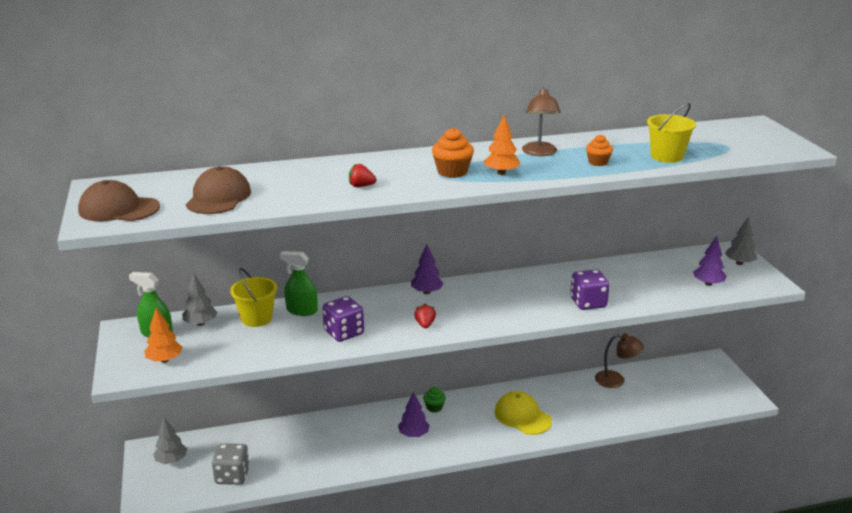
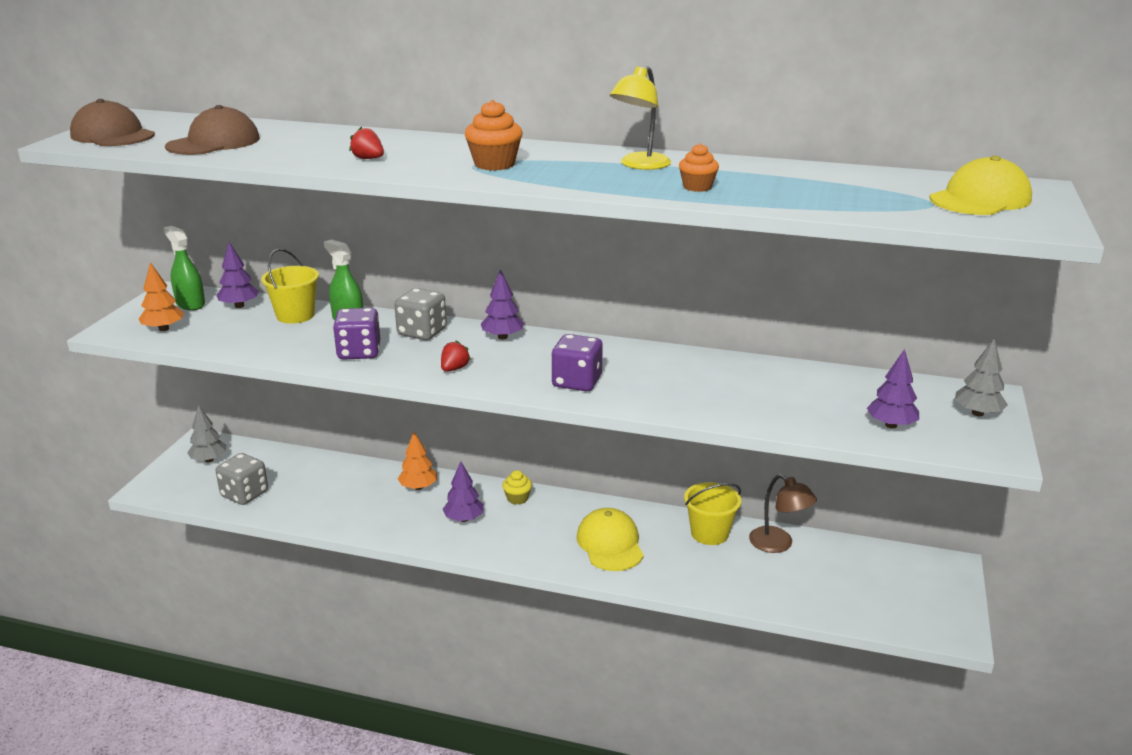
camera: 30 degrees right, 0 degrees up
grey tree [182,273,218,326] -> purple tree [216,242,259,308]
green cupcake [423,387,446,412] -> yellow cupcake [502,470,532,505]
orange tree [483,115,520,175] -> orange tree moved to [398,432,437,490]
brown lamp [522,87,561,156] -> yellow lamp [610,66,671,170]
purple dice [570,269,610,310] -> purple dice moved to [551,334,603,391]
yellow bucket [647,103,696,163] -> yellow bucket moved to [684,482,741,545]
none -> grey dice [394,288,447,340]
none -> yellow cap [930,156,1032,215]

